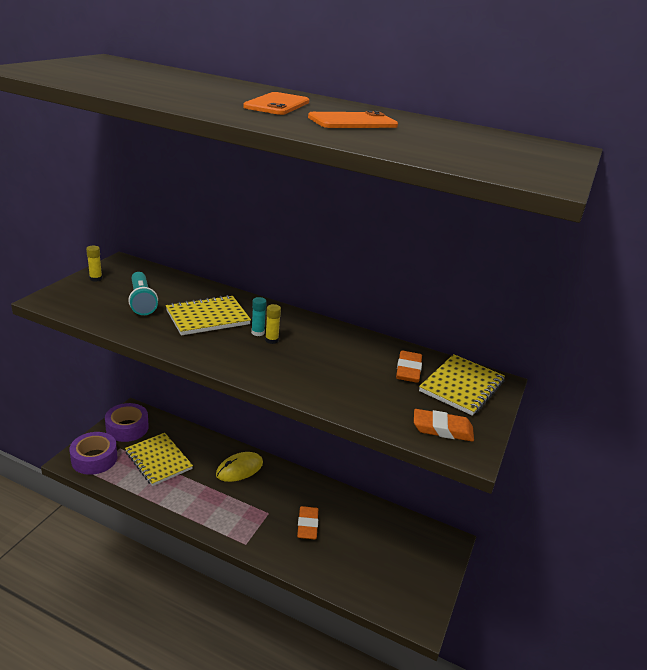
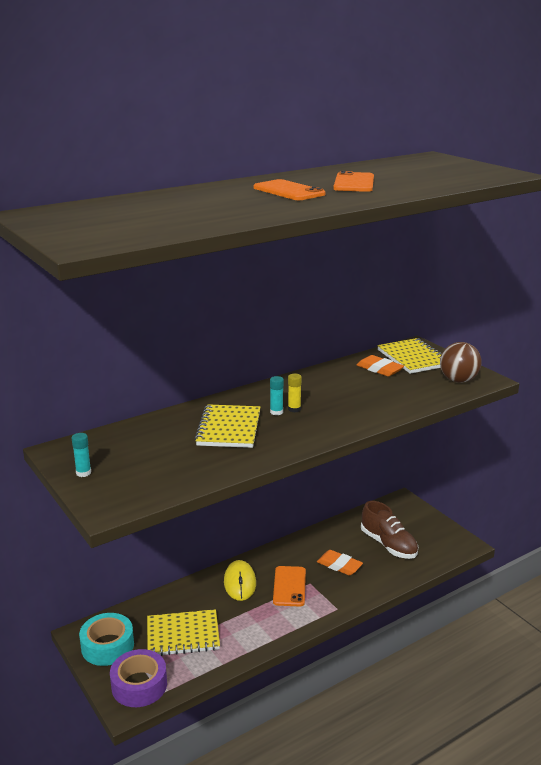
camera: 55 degrees left, 5 degrees down
yellow glue stick [86,246,102,282] -> turquoise glue stick [72,433,91,477]
purple tape [105,403,149,442] -> turquoise tape [79,613,134,666]
turquoise flashlight [128,272,158,315] -> none
orange eraser [414,409,474,442] -> brown ball [440,342,482,383]
none -> orange phone [273,566,306,607]
none -> brown shoe [361,501,419,559]

